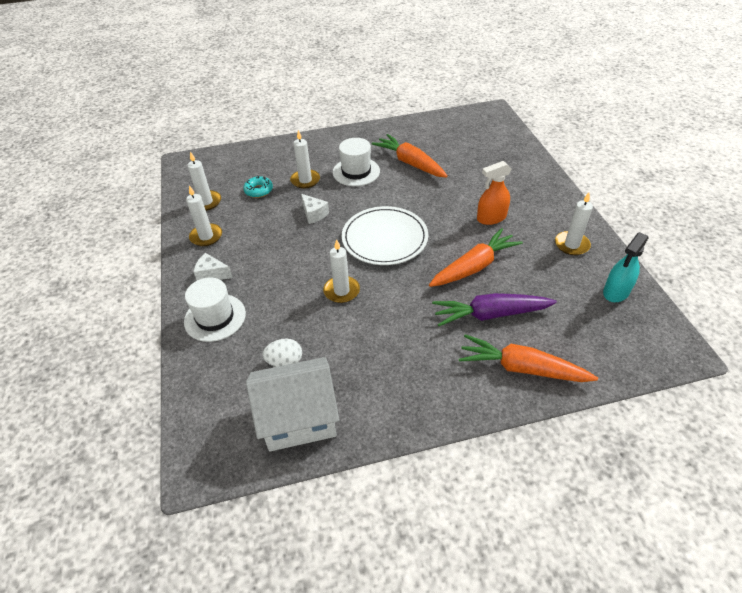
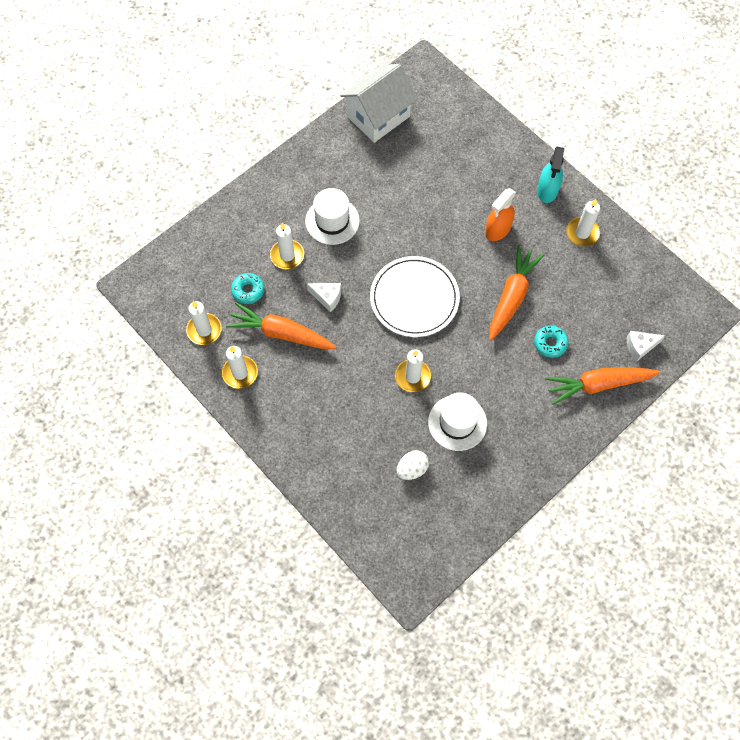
camera: 30 degrees left, 20 degrees up
white hat [184,277,246,342] -> white hat moved to [428,393,487,451]
white cheese [194,253,233,280] -> white cheese moved to [627,331,665,362]
white house [246,357,339,451] -> white house moved to [340,64,418,143]
orange carrot [372,134,448,178] -> orange carrot moved to [226,302,336,349]
purple carrot [432,293,557,326] -> turquoise donut [534,326,569,358]
turquoise spray bottle [603,232,649,302] -> turquoise spray bottle moved to [537,147,564,203]

